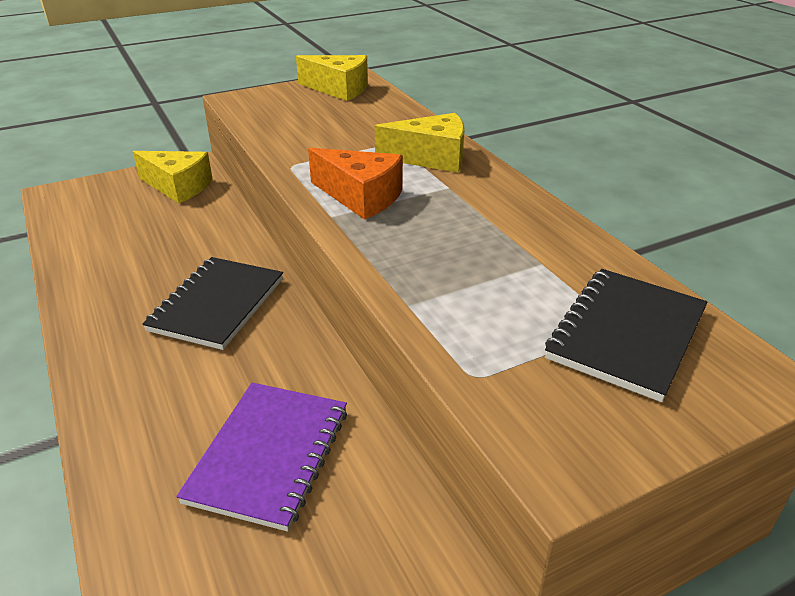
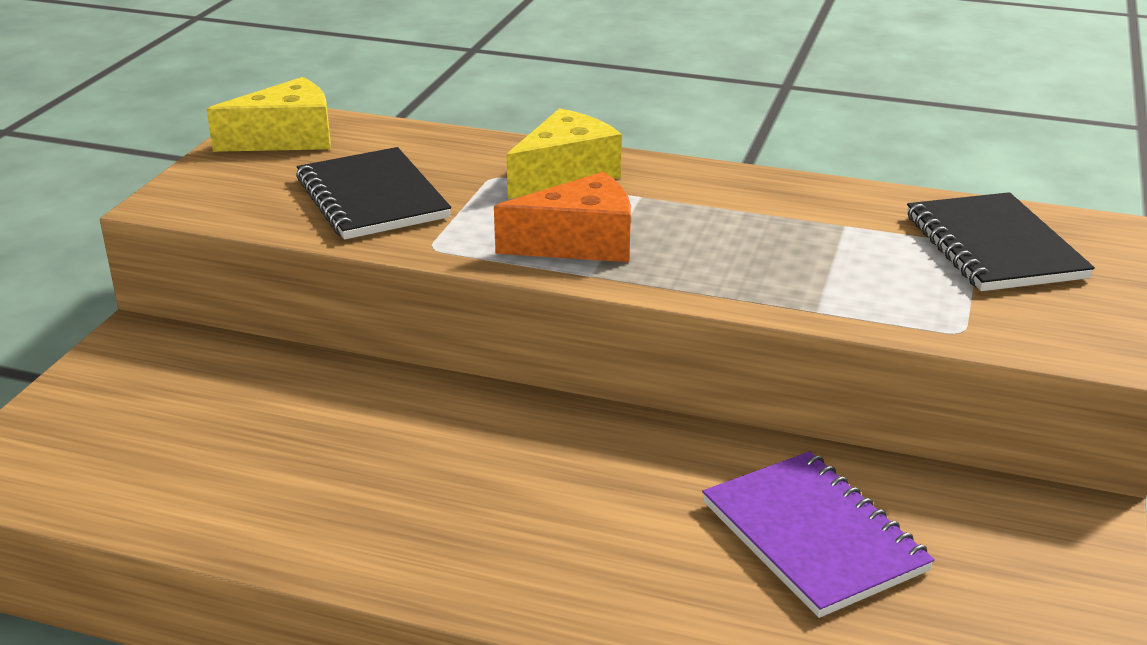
camera: 45 degrees left, 5 degrees down
yellow cheese [133,151,213,203] -> none
black notebook [143,257,283,350] -> black notebook moved to [296,147,451,240]

